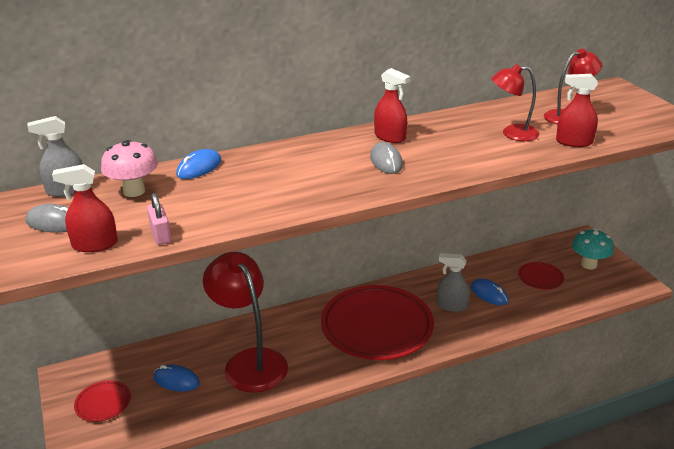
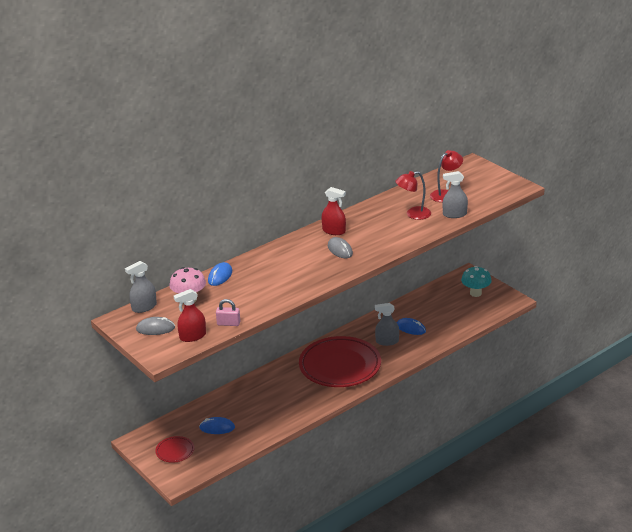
camera: 15 degrees left, 0 degrees up
pink padlock [147,193,171,245] -> pink padlock turned 45 degrees counterclockwise [216,299,240,326]
red lamp [203,252,288,393] -> none
red plate [518,262,564,289] -> none
red spray bottle [556,74,598,147] -> grey spray bottle [443,171,468,218]

